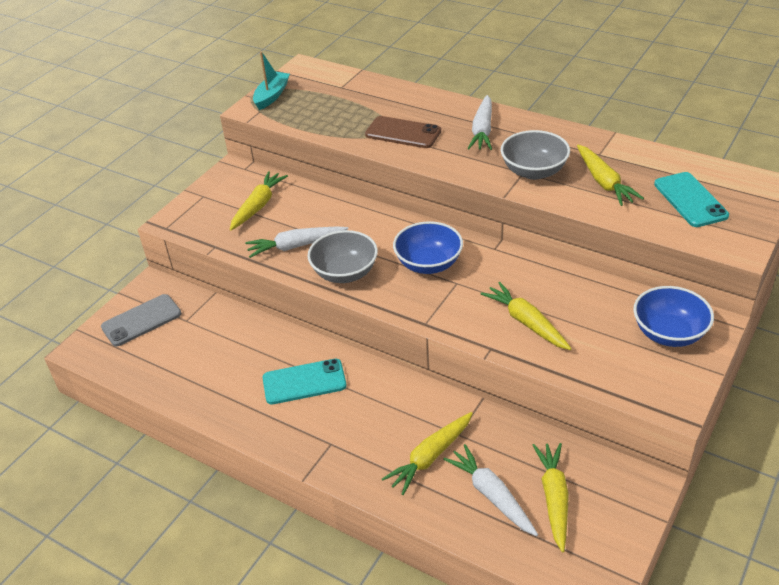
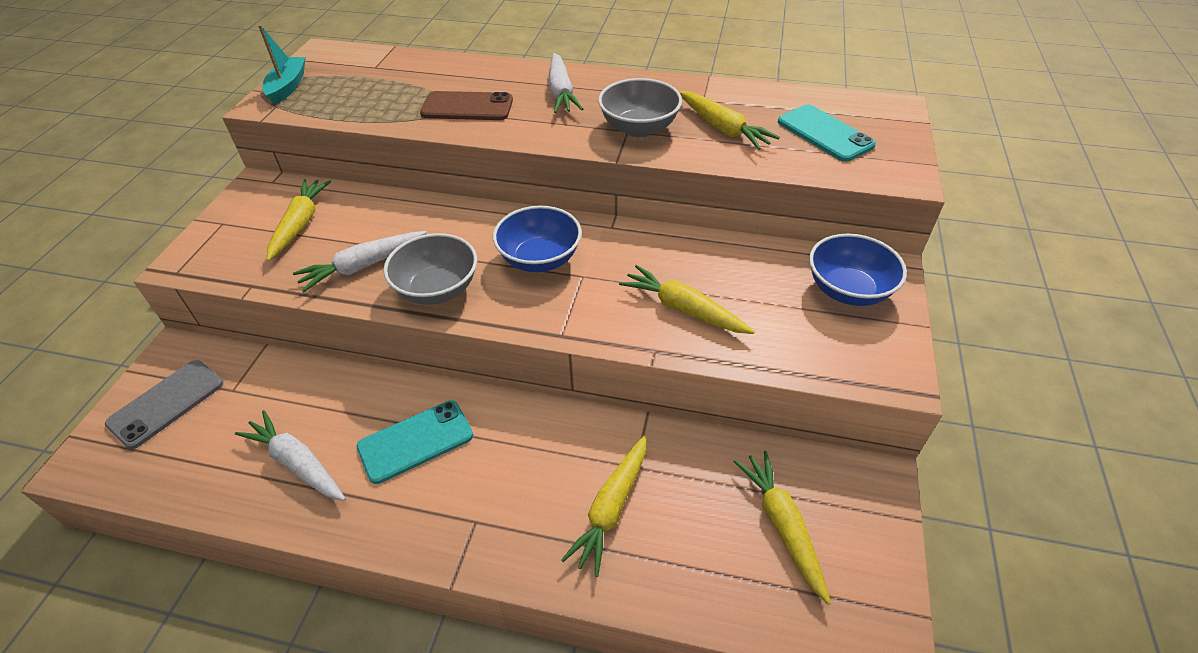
camera: 20 degrees left, 5 degrees up
white carrot [443,444,538,536] -> white carrot moved to [235,410,346,501]

